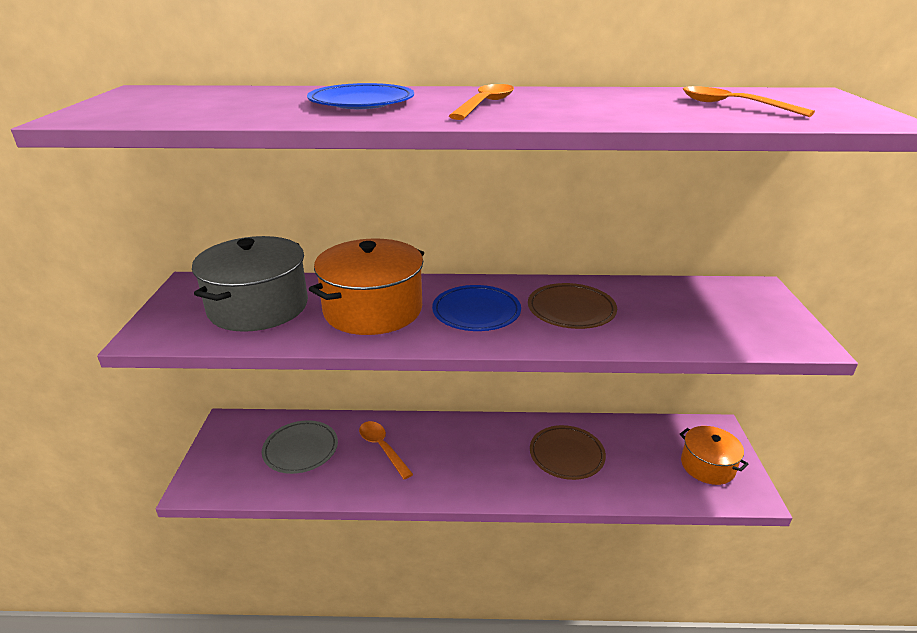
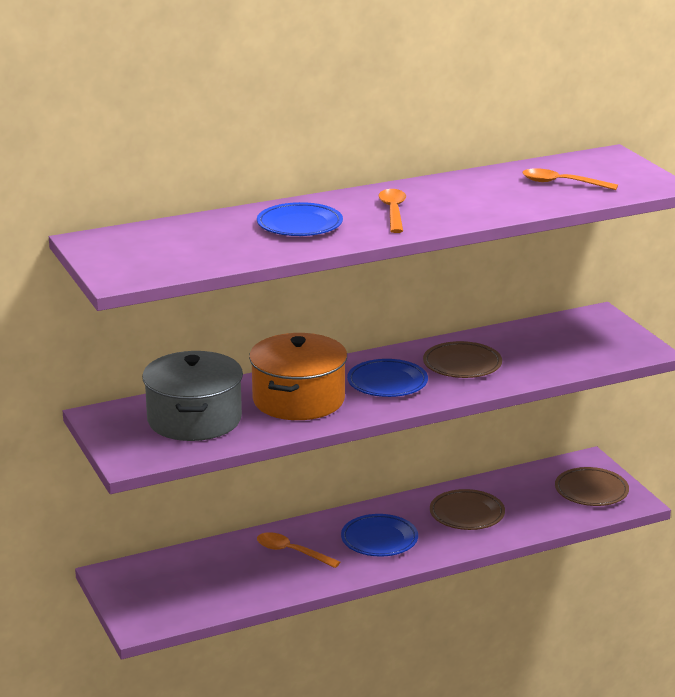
camera: 25 degrees left, 5 degrees down
grey plate [262,420,338,474] -> none
orange pot [680,426,748,485] -> brown plate [555,467,629,506]
none -> blue plate [341,514,418,557]

